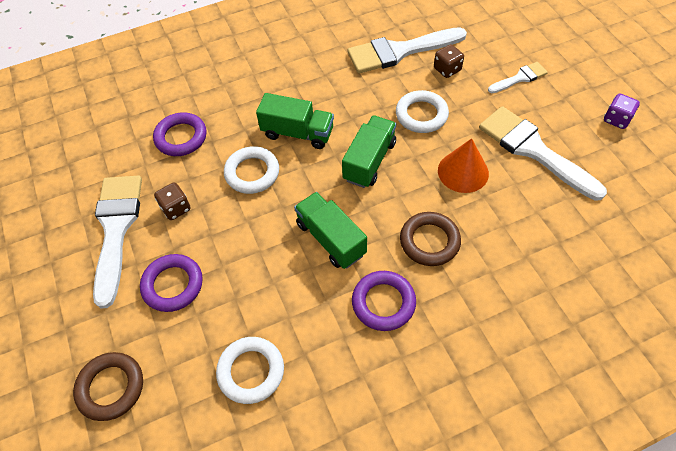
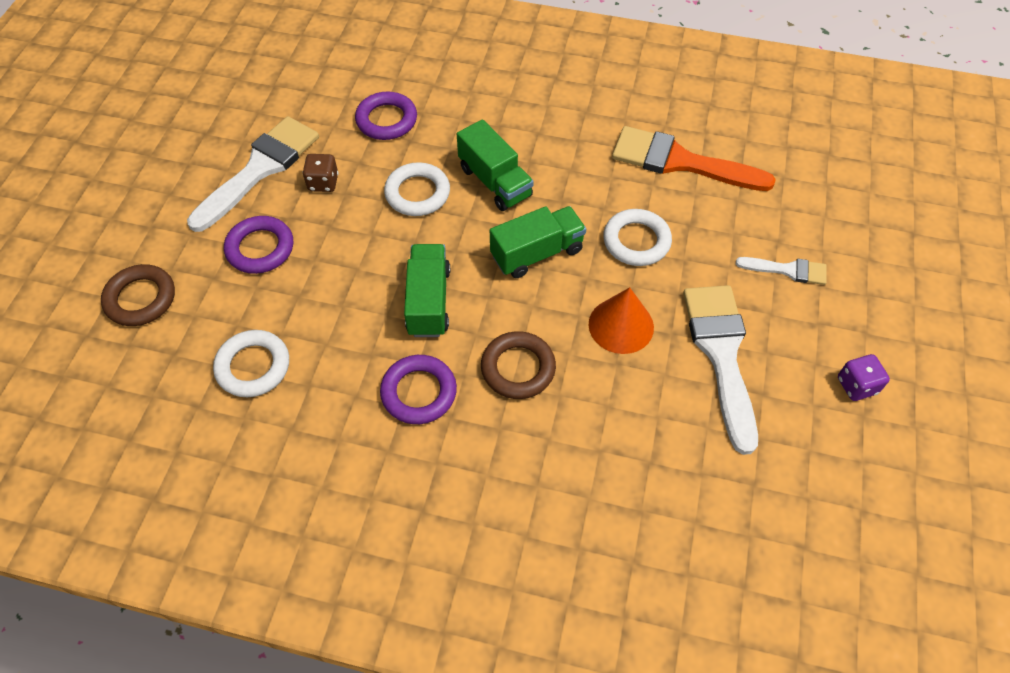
camera: 35 degrees right, 0 degrees up
white brush [348,27,467,73] -> orange brush [612,126,776,191]
brown dice [434,44,464,78] -> none

